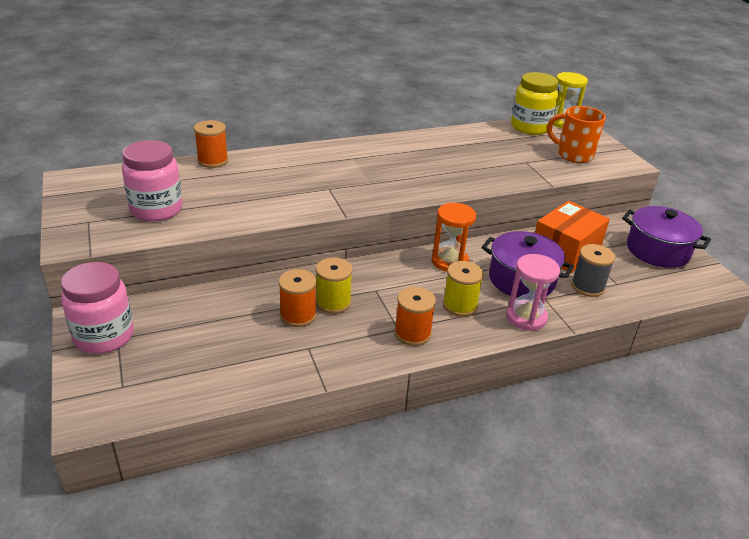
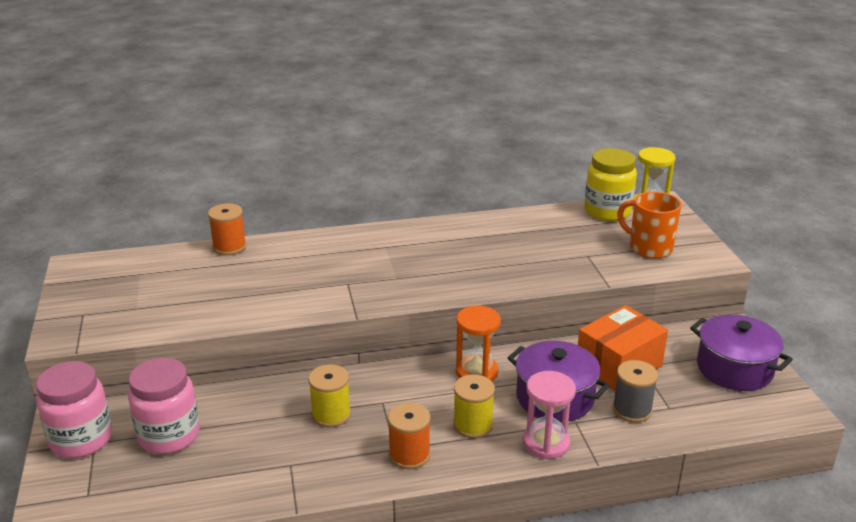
camera: 10 degrees right, 5 degrees down
pink jar [122,140,183,222] -> pink jar moved to [128,358,200,454]
orange spool [278,269,317,327] -> none

